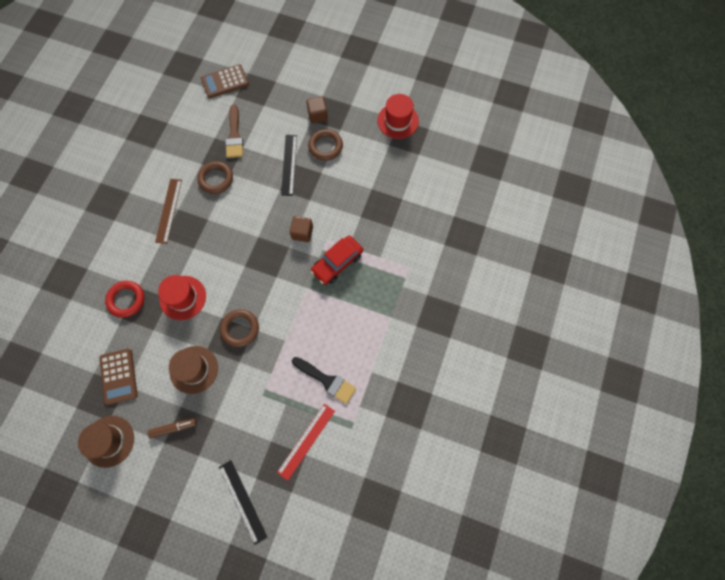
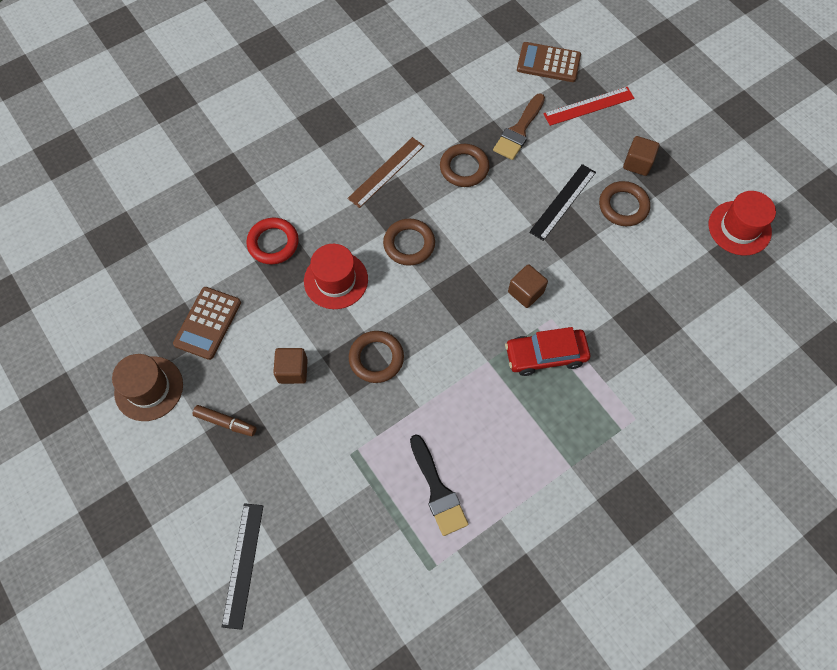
camera: 35 degrees right, 5 degrees down
brown hat [169,346,218,394] -> brown cube [273,348,308,384]
red ruler [277,404,335,481] -> red ruler moved to [543,87,634,126]
none -> brown ring [383,219,435,266]

